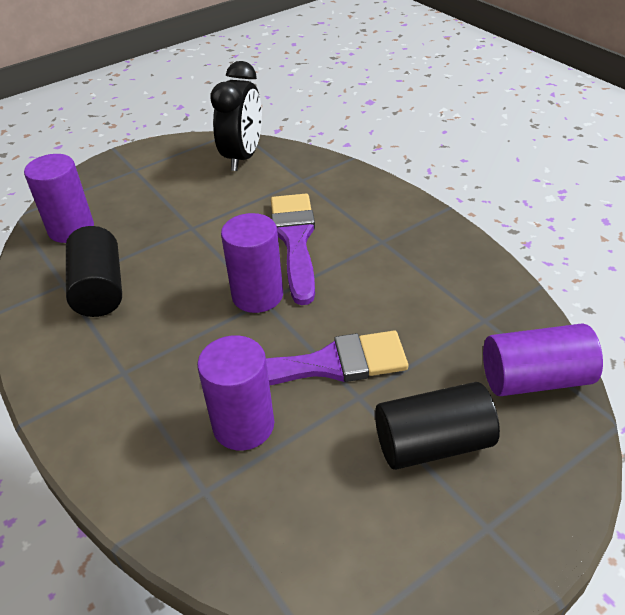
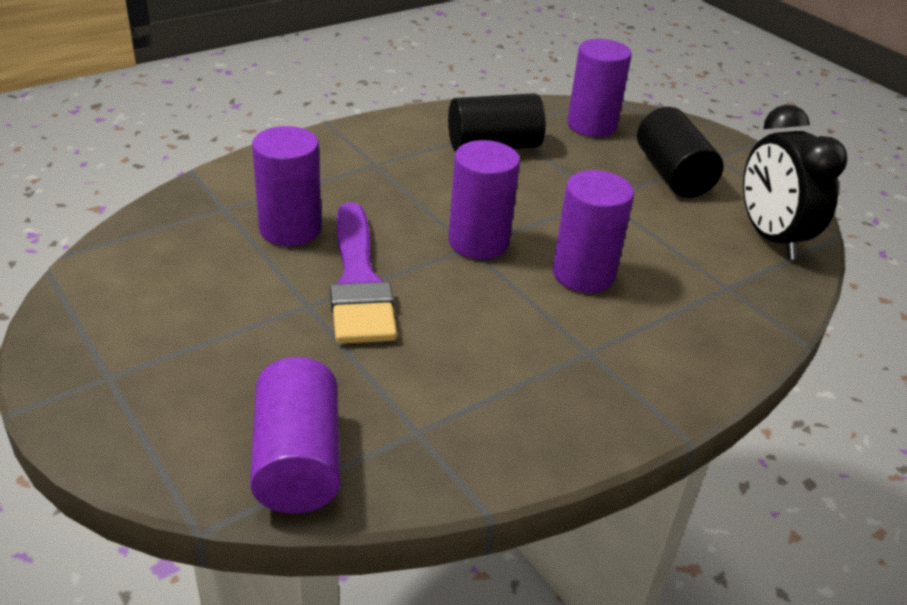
camera: 85 degrees right, 5 degrees down
black clock [210,61,262,171] -> black clock turned 60 degrees clockwise [743,105,847,259]
purple brush [271,194,315,305] -> purple cylinder [552,170,634,293]
black cylinder [375,382,500,470] -> black cylinder moved to [637,107,723,198]

